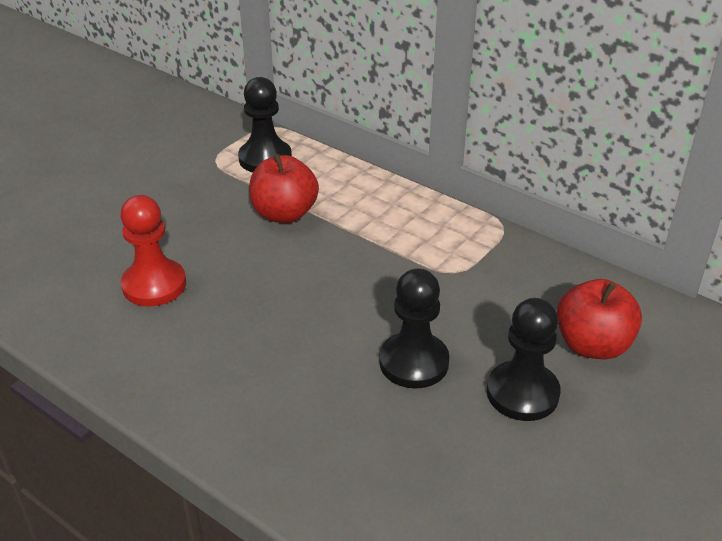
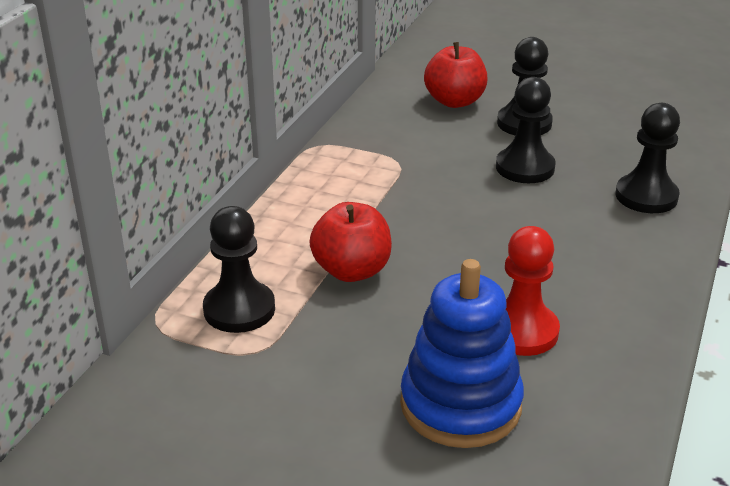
camera: 105 degrees left, 5 degrees down
none -> blue stacking toy [400,259,524,448]
none -> black pawn [616,103,680,213]

